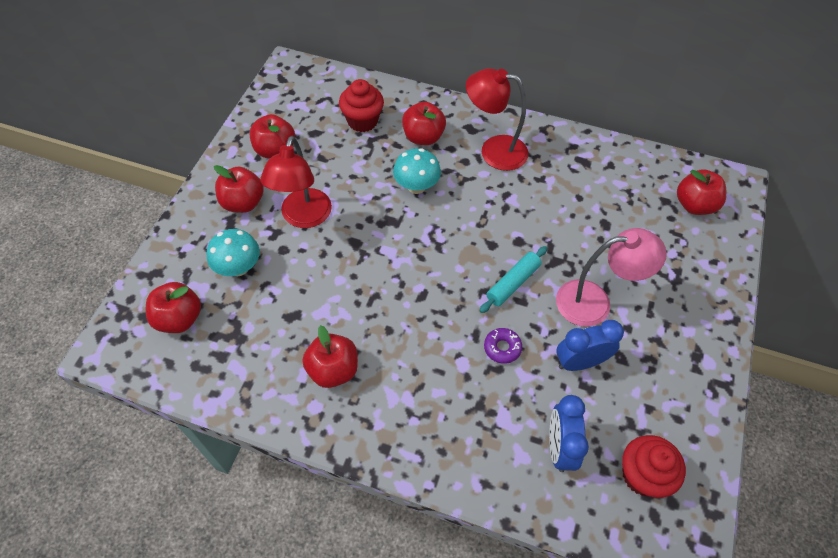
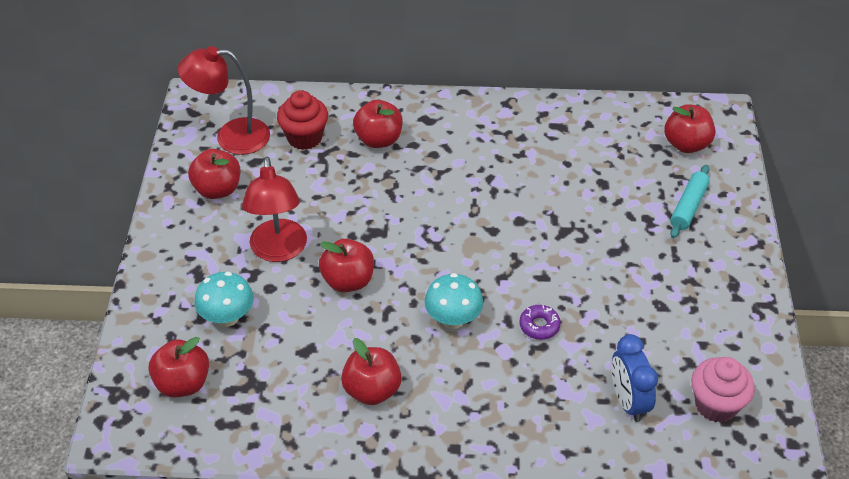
camera: 15 degrees left, 10 degrees down
red apple [214,165,264,213] -> red apple moved to [319,239,374,292]
turquoise mushroom [393,148,441,194] -> turquoise mushroom moved to [424,273,483,329]
red lamp [466,68,528,171] -> red lamp moved to [178,46,270,155]
turquoise rolling pin [479,246,547,313] -> turquoise rolling pin moved to [670,165,710,238]
pink lamp [556,228,667,327] -> none
blue clock [556,320,624,371] -> none
red cupcake [622,435,686,498] -> pink cupcake [691,357,755,423]

